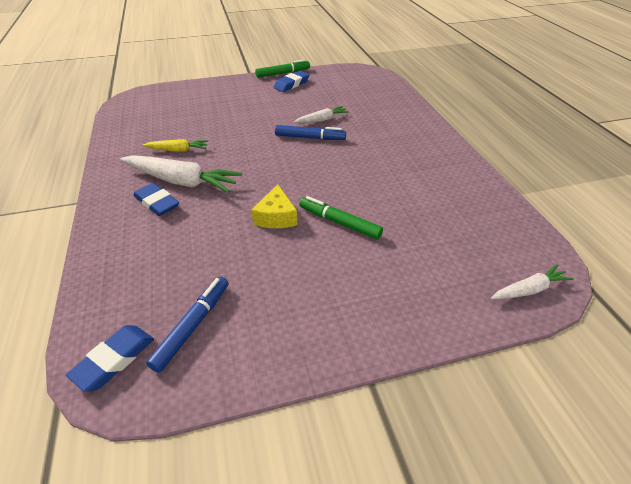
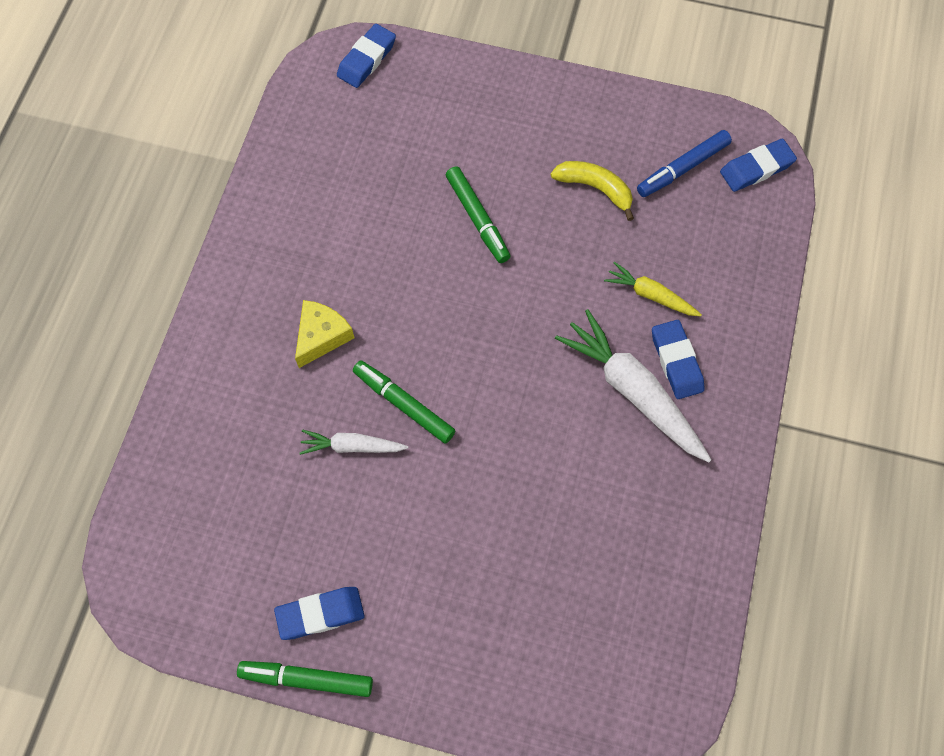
camera: 150 degrees left, 25 degrees up
yellow carrot [143,139,208,152] -> yellow carrot moved to [604,262,702,316]
yellow cheese [251,184,297,228] -> yellow cheese moved to [295,300,354,368]
blue marker [275,125,346,140] -> green marker [353,361,456,444]
white carrot [491,264,574,299] -> blue eraser [337,24,396,88]
none -> yellow banana [551,161,634,221]

